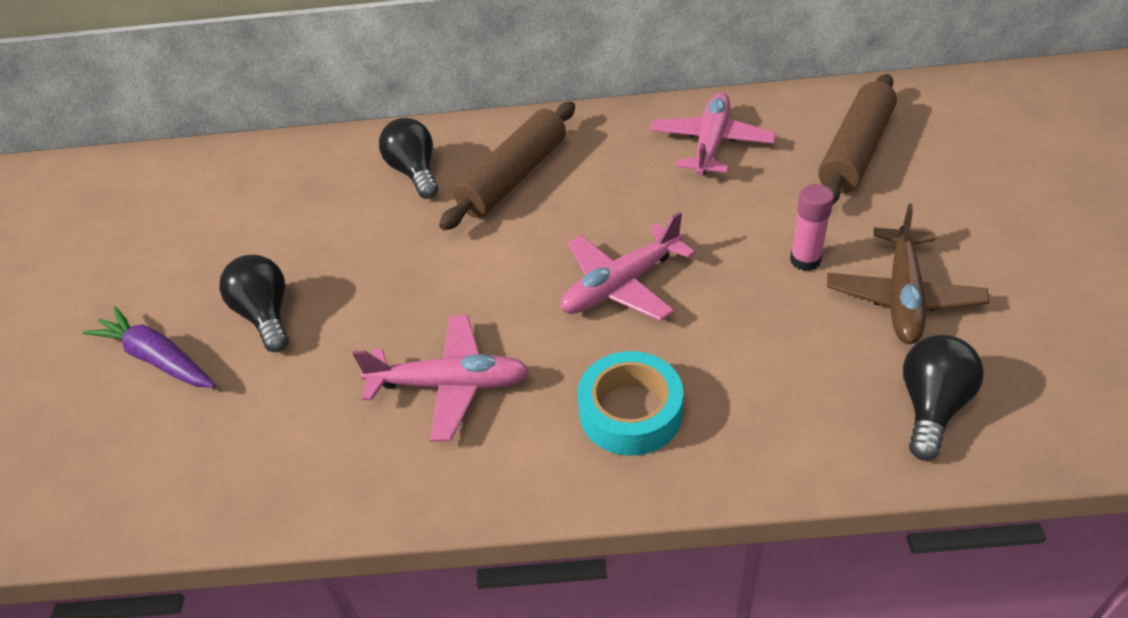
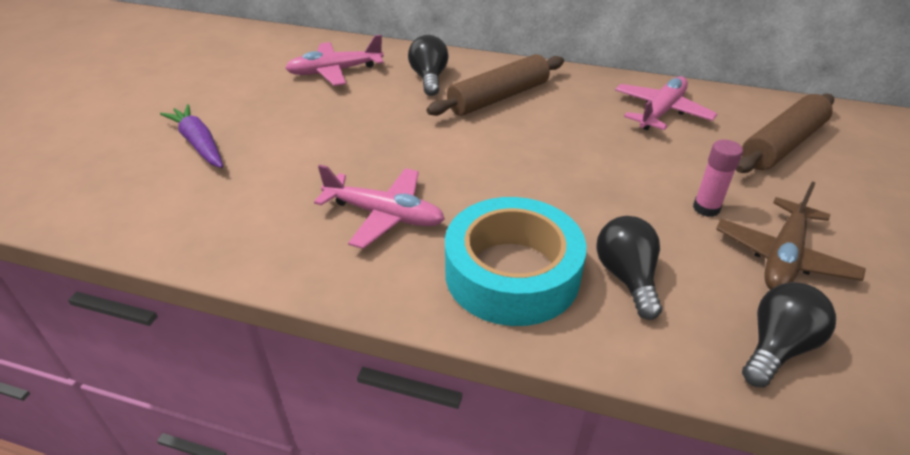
camera: 15 degrees right, 5 degrees down
black light bulb [219,255,289,352] -> black light bulb moved to [596,216,662,320]
pink plane [560,212,695,321] -> pink plane moved to [285,35,384,86]
turquoise tape [578,351,683,456] -> turquoise tape [445,197,586,326], size x1.55

